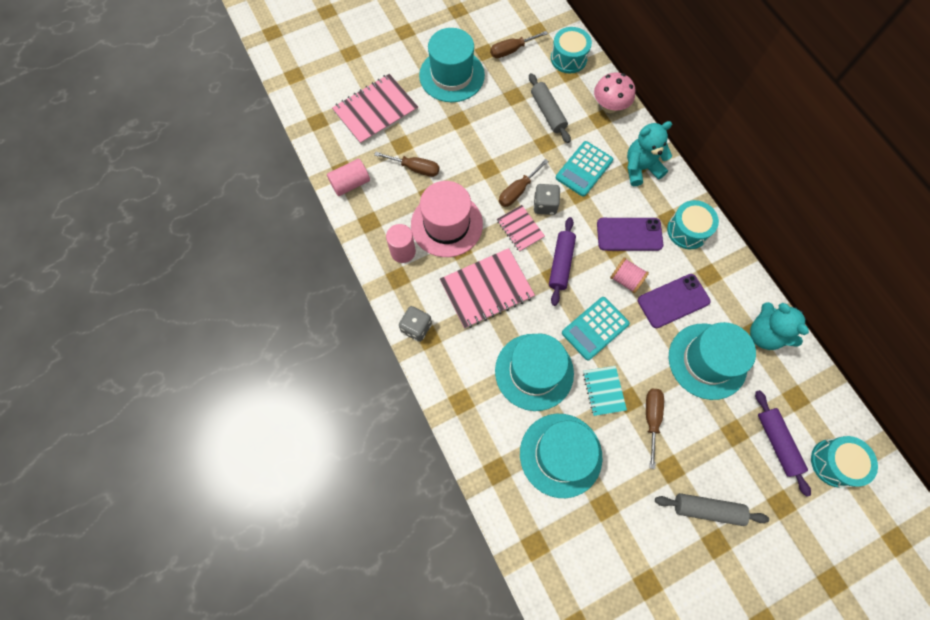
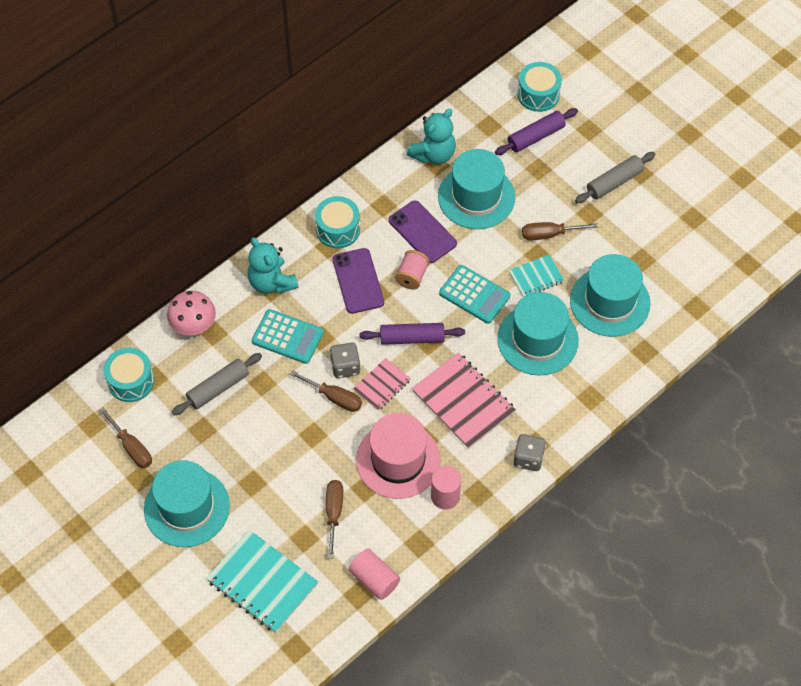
camera: 105 degrees left, 10 degrees down
pink notebook [332,74,418,145] -> turquoise notebook [206,530,318,633]
grey rolling pin [655,493,769,526] -> grey rolling pin turned 60 degrees clockwise [575,152,656,203]

